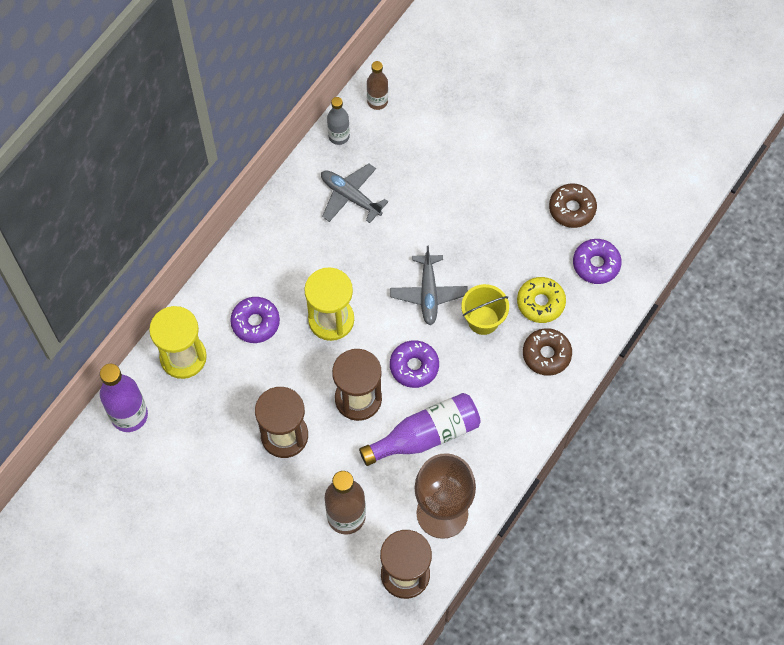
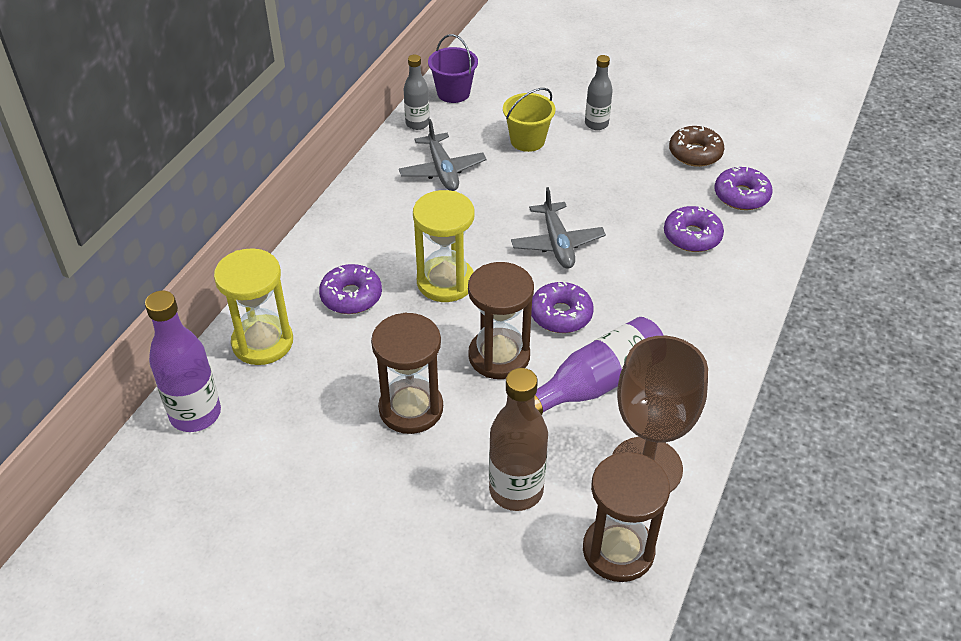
camera: 10 degrees left, 20 degrees down
grey plane [321,164,388,223] -> grey plane turned 135 degrees counterclockwise [399,119,487,191]
brown bottle [367,61,388,110] -> purple bucket [428,34,478,103]
yellow bucket [461,284,509,335] -> yellow bucket moved to [503,88,556,152]
yellow donut [517,277,566,323] -> purple donut [664,206,724,252]
brown donut [523,328,572,376] -> none
none -> grey bottle [585,55,613,130]

